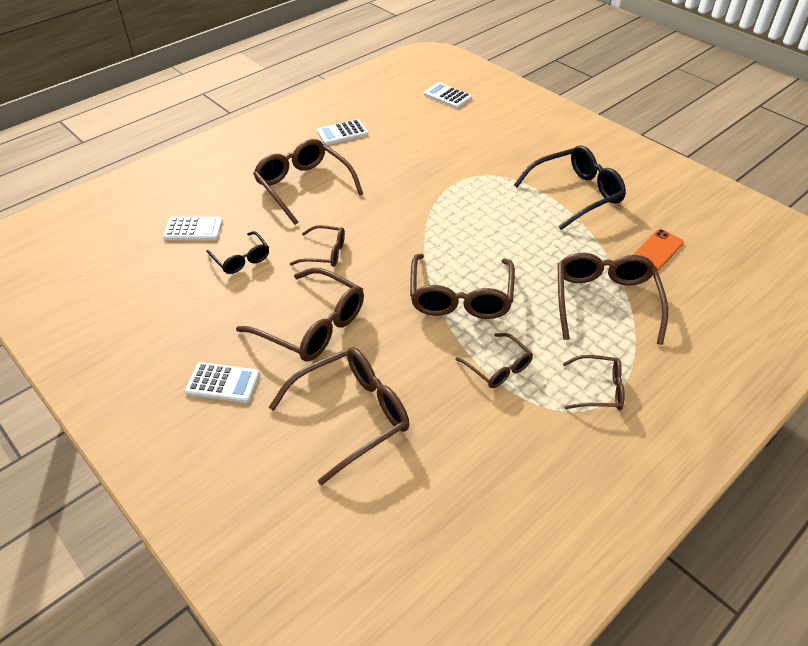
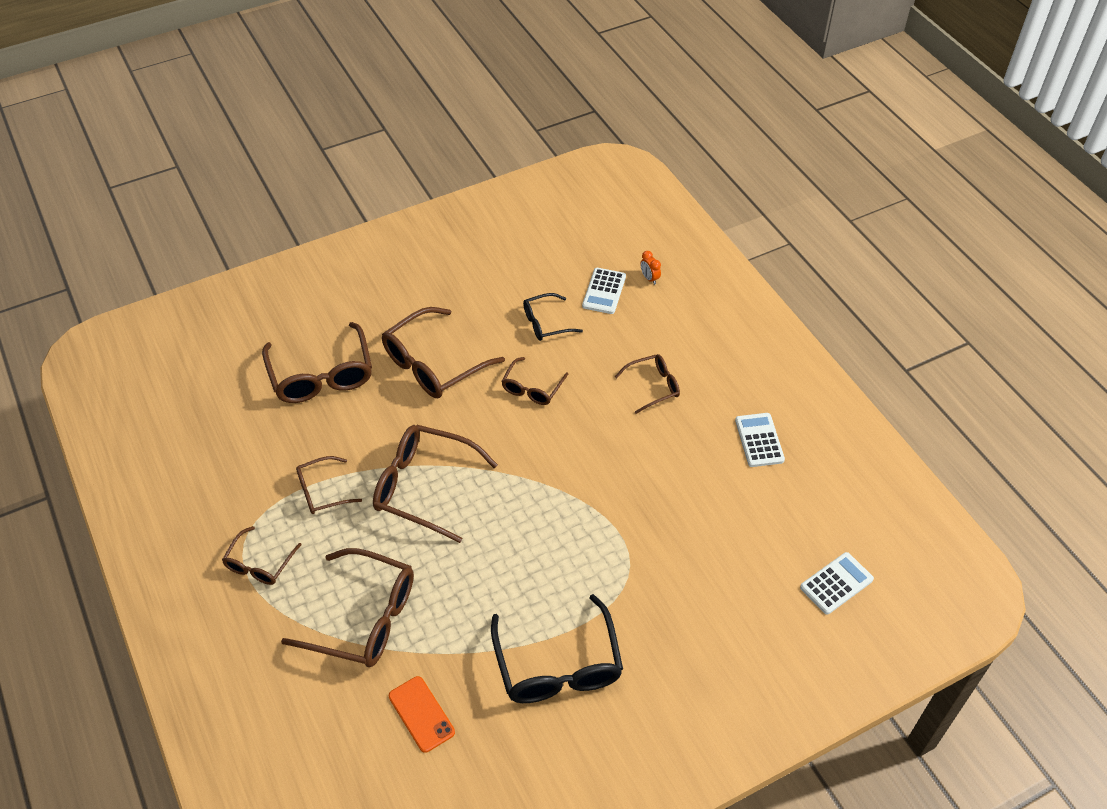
camera: 105 degrees right, 5 degrees up
white calculator [185,362,260,403] -> none
brown glasses [253,139,363,225] -> brown glasses [615,354,680,414], size x0.56
none -> orange clock [640,251,661,285]

